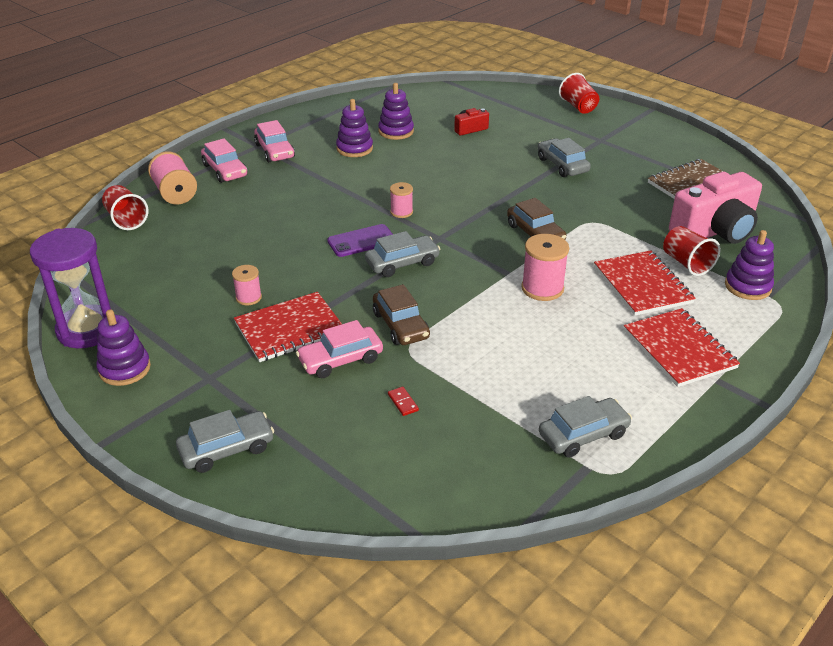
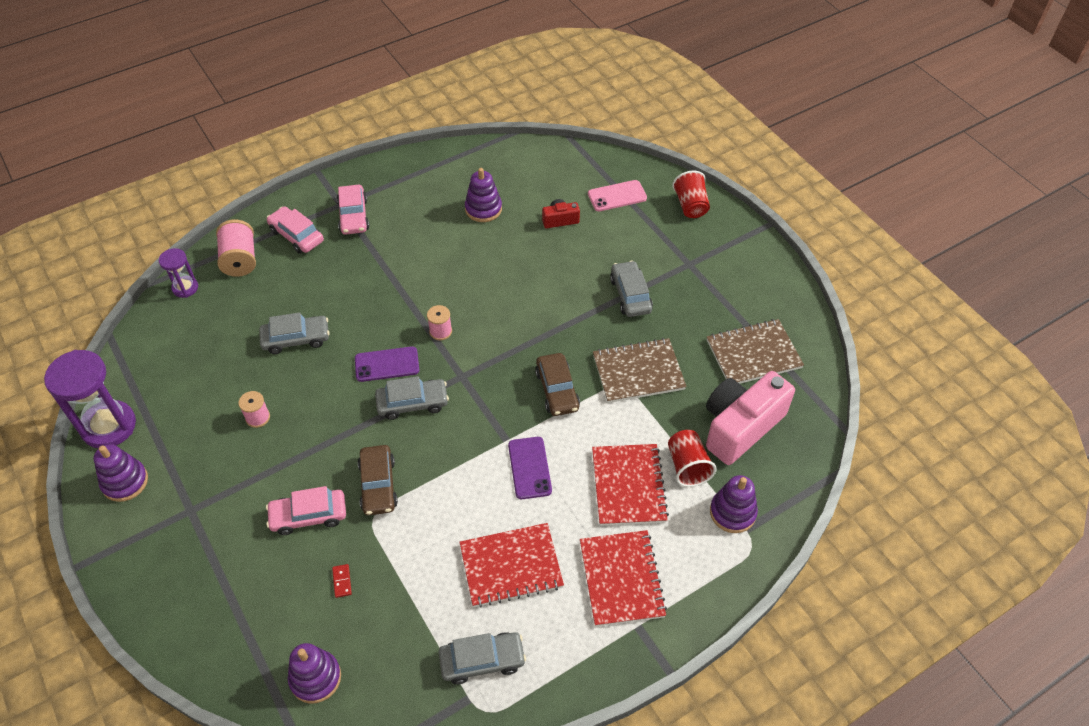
camera: 15 degrees right, 15 degrees up
red cup [102,185,149,230] -> purple hourglass [159,248,198,298]
grey car [176,410,274,473] -> grey car moved to [259,312,330,354]
pink car [201,138,247,183] -> pink car turned 150 degrees clockwise [267,206,324,254]
red notebook [234,292,342,362] -> red notebook moved to [460,523,564,608]
purple stacking toy [336,99,373,157] -> purple stacking toy moved to [288,643,341,703]
pink spool [521,234,569,301] -> purple phone [508,437,552,499]
pink camera [669,172,762,244] -> pink camera turned 150 degrees clockwise [706,371,795,465]
none -> pink phone [588,180,647,211]
none -> brown notebook [593,338,687,403]

